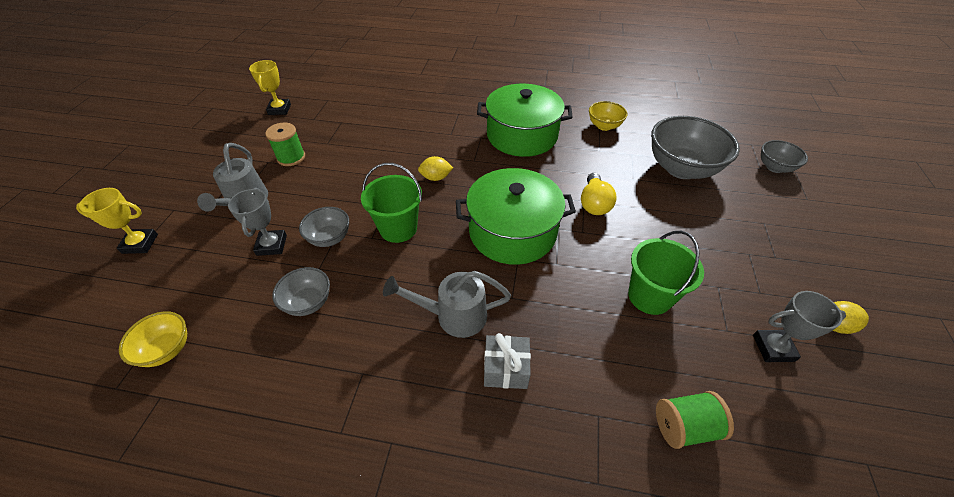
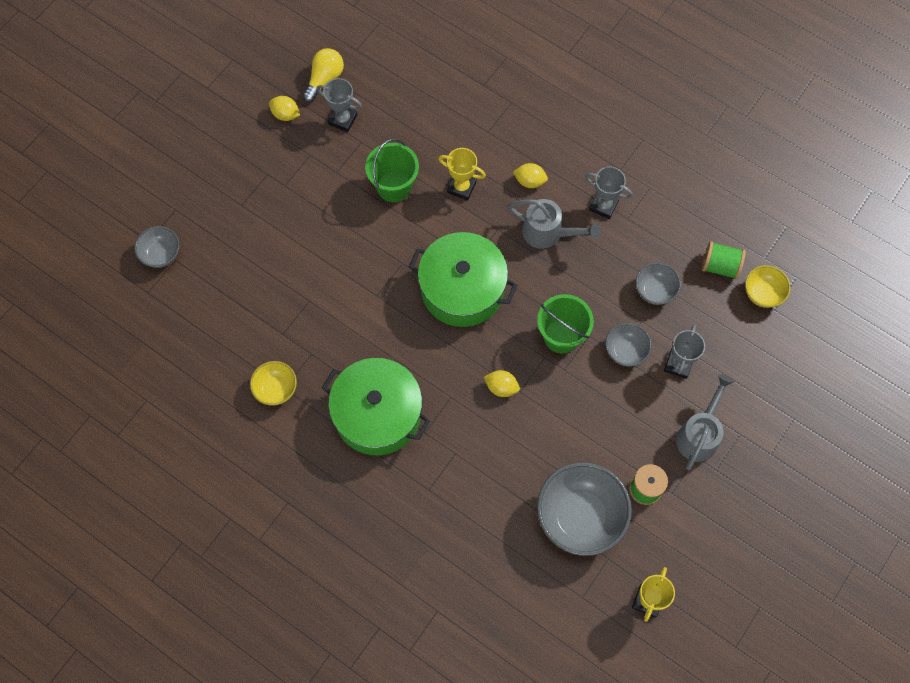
camera: 155 degrees left, 20 degrees up
yellow trophy [76,188,158,254] -> yellow trophy moved to [438,148,486,201]
grey gift [484,333,531,389] -> yellow lemon [513,163,548,188]
yellow light bulb [581,173,617,215] -> yellow light bulb moved to [302,48,344,102]
grey bowl [651,116,740,179] -> grey bowl moved to [537,462,632,556]
green spool [656,391,734,449] -> green spool moved to [702,241,746,280]
none -> grey trophy [585,167,633,219]

